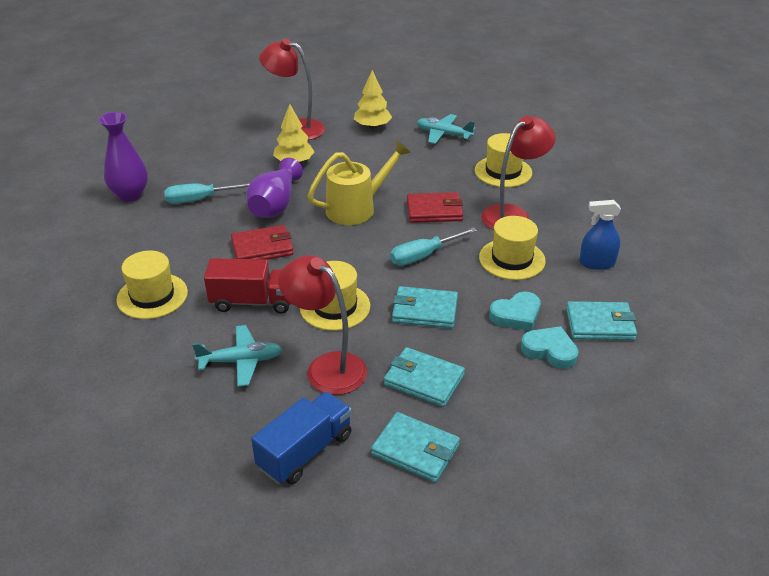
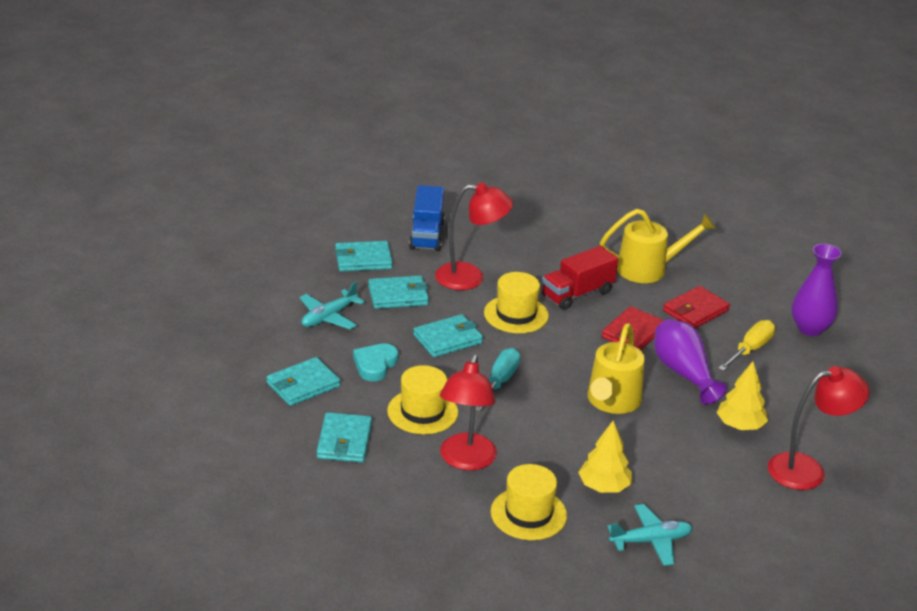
camera: 140 degrees right, 5 degrees down
yellow hat [116,250,188,319] -> yellow watering can [600,209,716,283]
turquoise screwdriver [164,183,250,204] -> yellow screwdriver [718,320,775,371]
turquoise plane [192,325,282,387] -> turquoise plane moved to [300,281,365,329]
yellow tree [354,70,392,129] -> yellow tree moved to [578,421,632,493]
red wallet [407,192,463,223] -> red wallet moved to [663,286,730,328]
turquoise heart [521,326,579,369] -> none
blue spray bottle [579,200,621,270] -> turquoise wallet [317,412,372,463]

